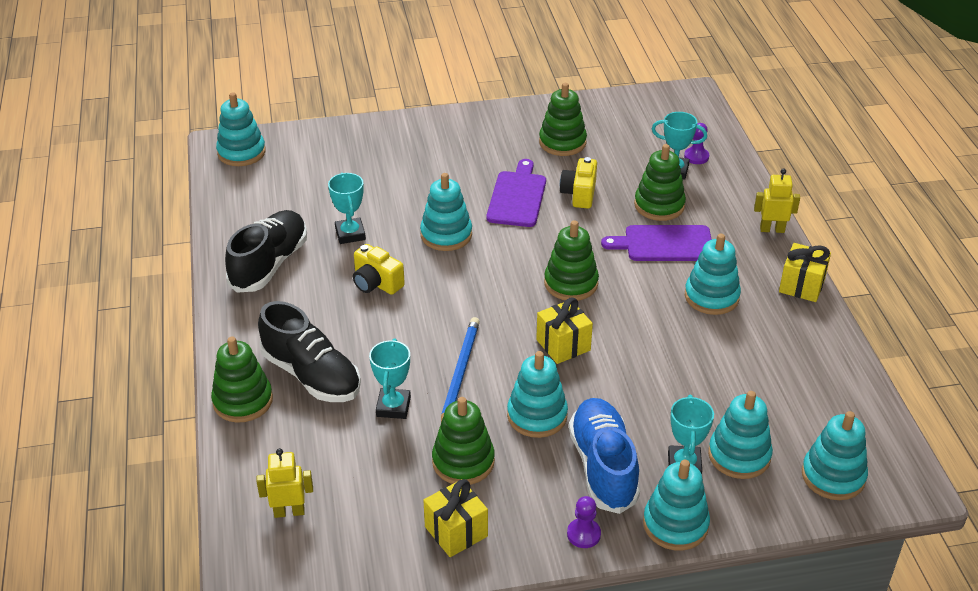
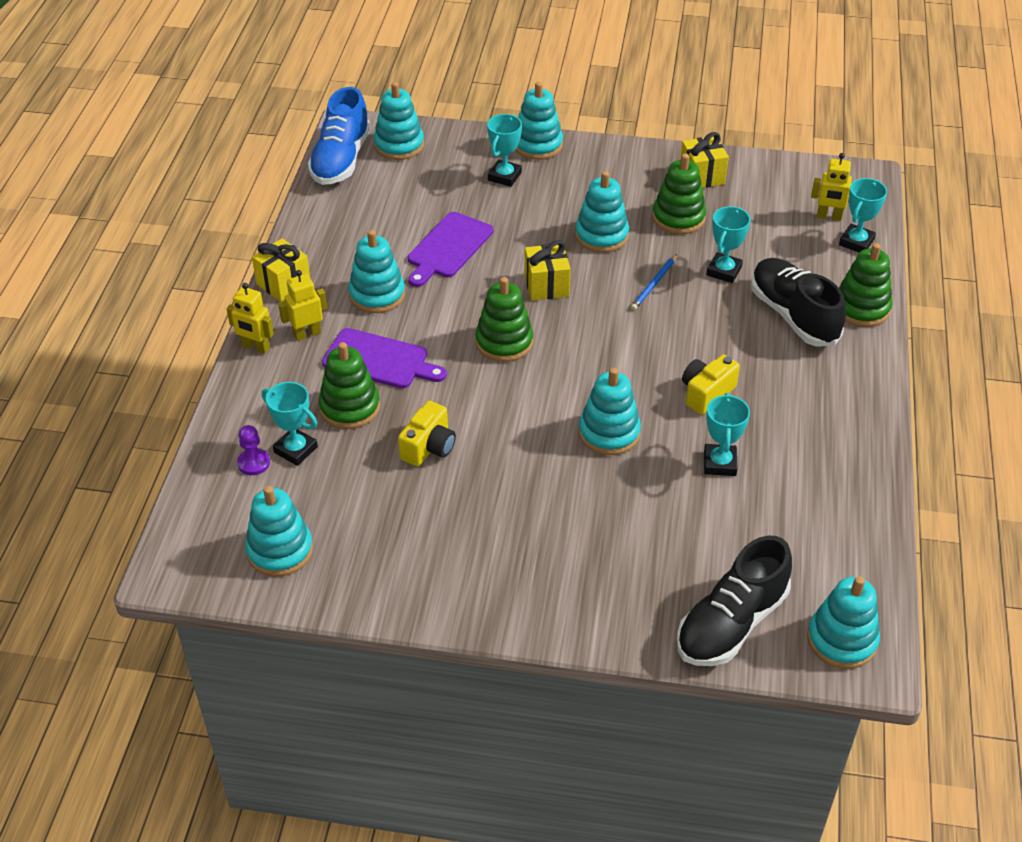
camera: 160 degrees left, 5 degrees up
black shoe [225,210,307,293] -> black shoe moved to [677,535,792,666]
yellow camera [353,244,405,295] -> yellow camera turned 105 degrees counterclockwise [682,355,740,415]
blue pencil [441,317,480,422] -> blue pencil [631,254,677,310], size x0.63
purple cutting board [486,159,546,227] -> purple cutting board moved to [408,212,493,287]
green stacking toy [539,83,587,156] -> none
purple pawn [567,496,601,548] -> none
blue shoe [569,398,640,514] -> blue shoe moved to [308,87,371,185]
turquoise stacking toy [708,391,773,479] -> turquoise stacking toy moved to [245,486,313,576]
none -> yellow robot [278,270,327,341]
none -> turquoise trophy [839,178,887,252]

